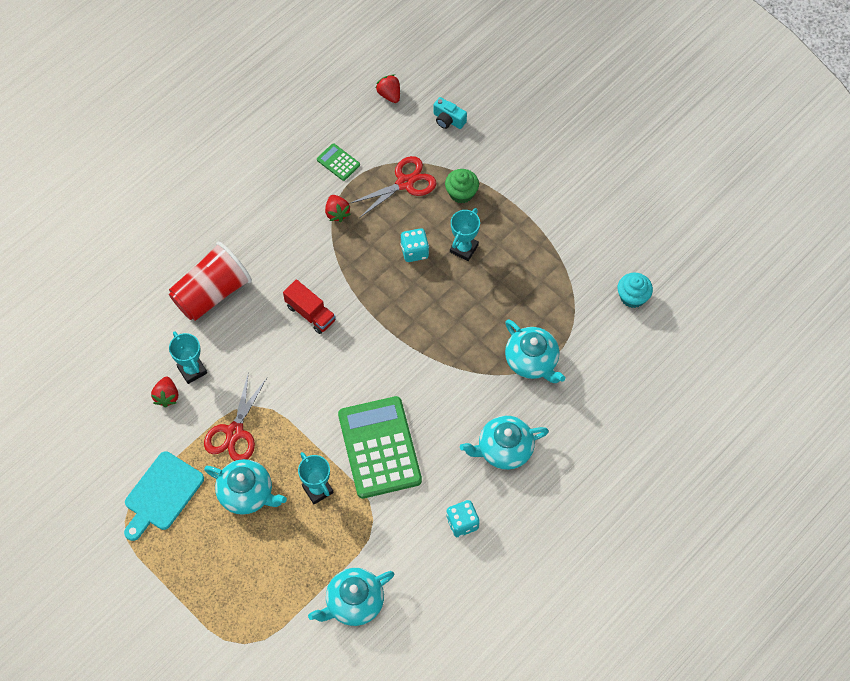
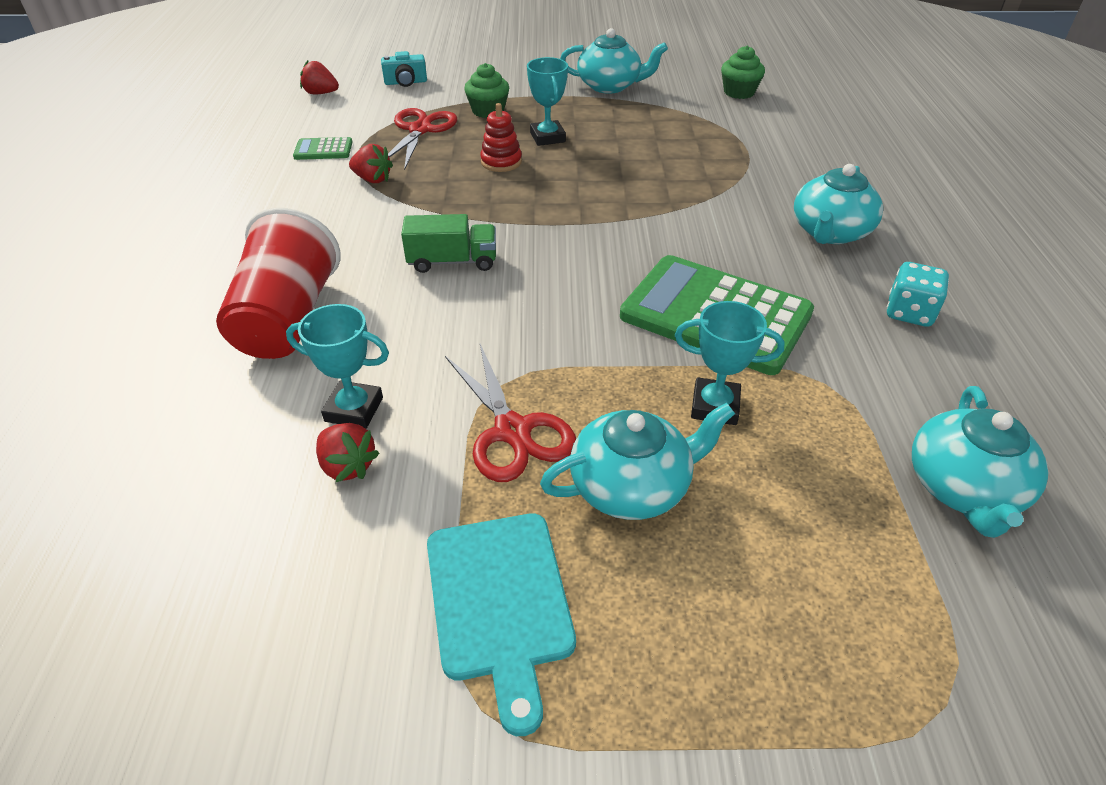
camera: 45 degrees left, 20 degrees down
red truck [283,279,336,334] -> green truck [401,214,496,273]
turquoise dice [401,228,429,262] -> red stacking toy [480,103,522,172]
turquoise teapot [505,319,565,383] -> turquoise teapot moved to [560,28,668,94]
turquoise cupcake [617,273,653,308] -> green cupcake [721,46,765,99]

